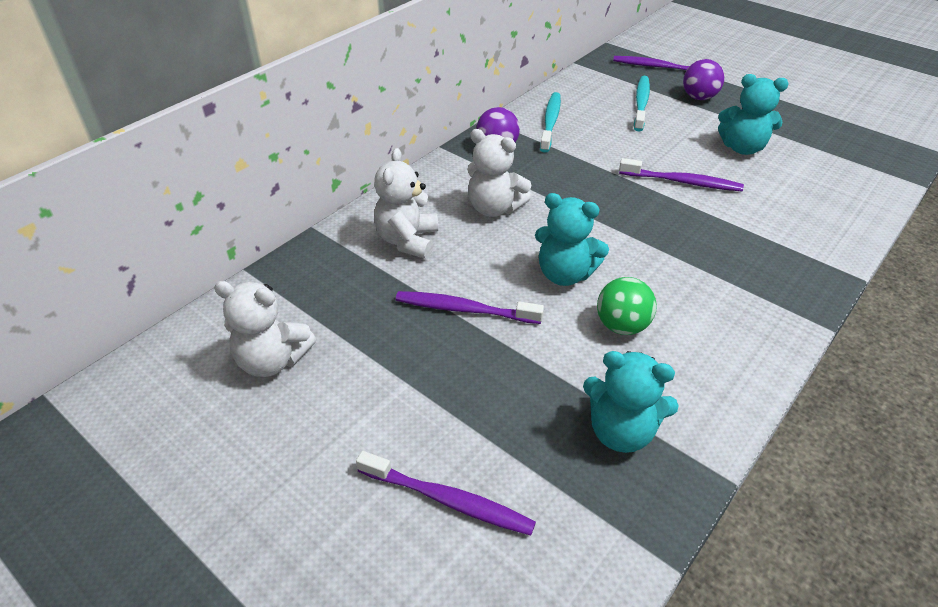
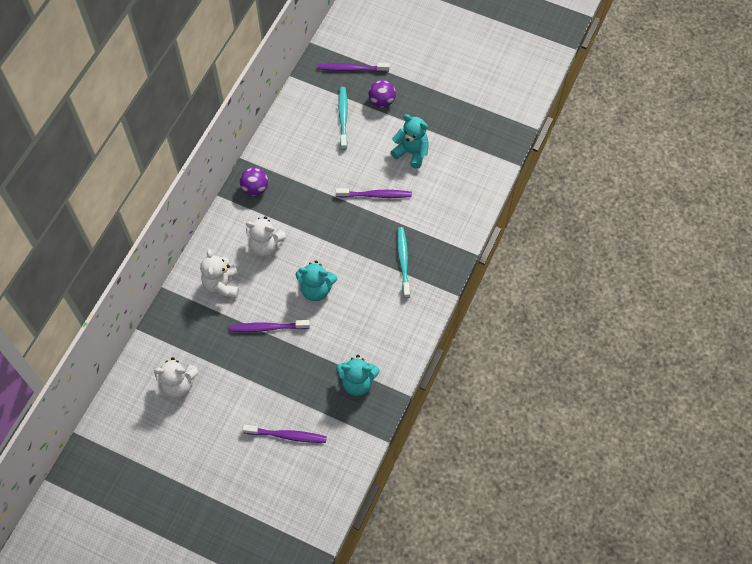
camera: 15 degrees left, 20 degrees up
turquoise toothbrush [540,92,561,153] -> turquoise toothbrush moved to [397,227,410,298]
green ball [597,277,657,335] -> none
turquoise teddy bear [718,74,789,155] -> turquoise teddy bear turned 150 degrees counterclockwise [391,114,429,169]

